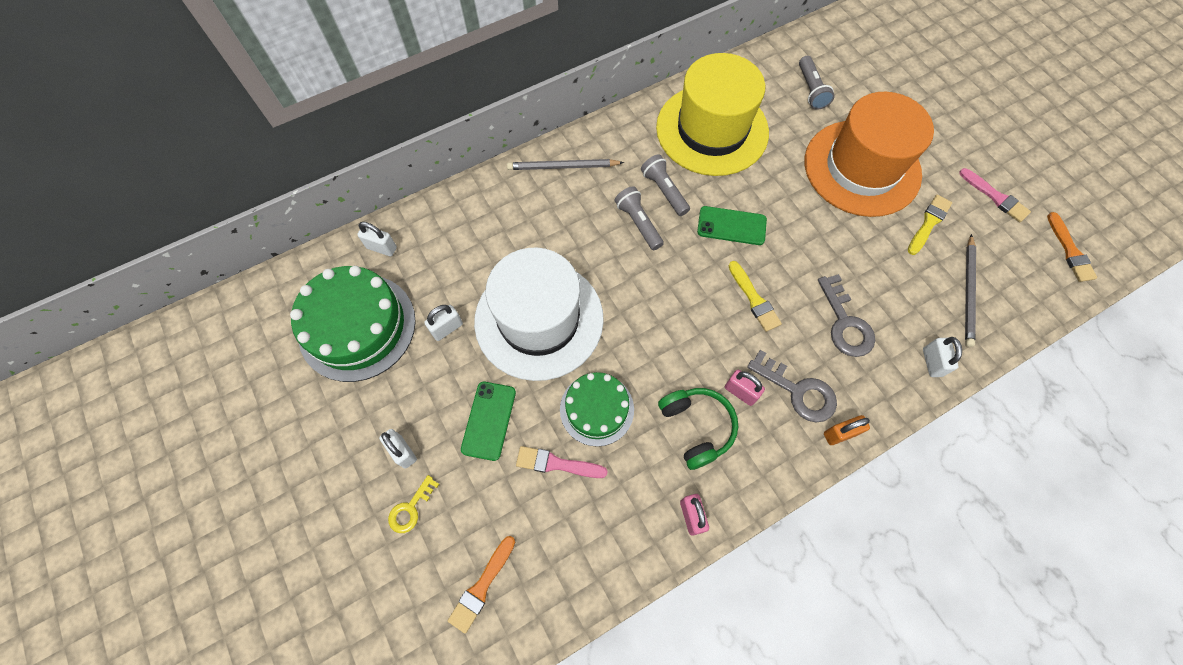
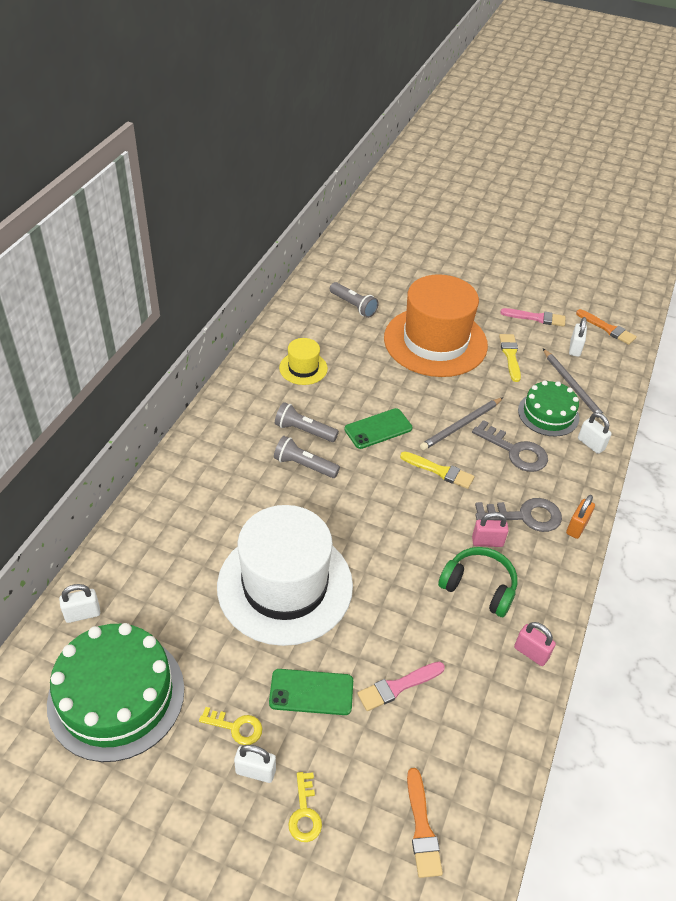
camera: 40 degrees left, 20 degrees down
white padlock [424,305,463,341] -> white padlock moved to [569,317,587,357]
green phone [461,382,516,461] -> green phone turned 60 degrees counterclockwise [269,669,353,715]
grey pencil [507,159,624,170] -> grey pencil moved to [420,398,503,450]
green cake [560,372,634,447] -> green cake moved to [518,380,579,437]
yellow hat [656,53,769,176] -> yellow hat [279,338,328,385], size x0.45
none -> yellow key [199,707,262,745]

